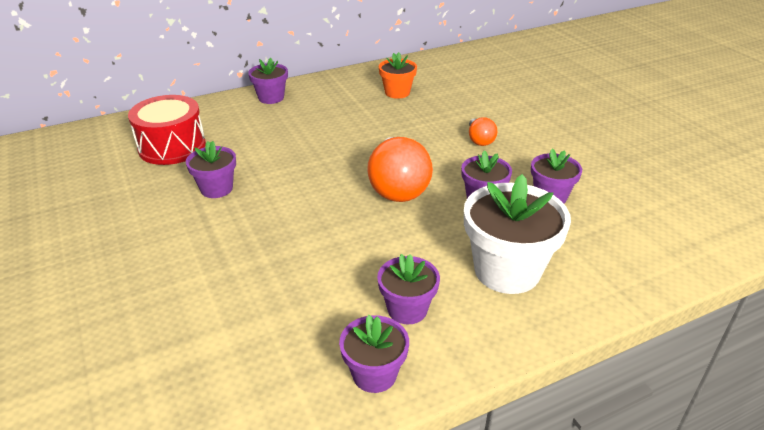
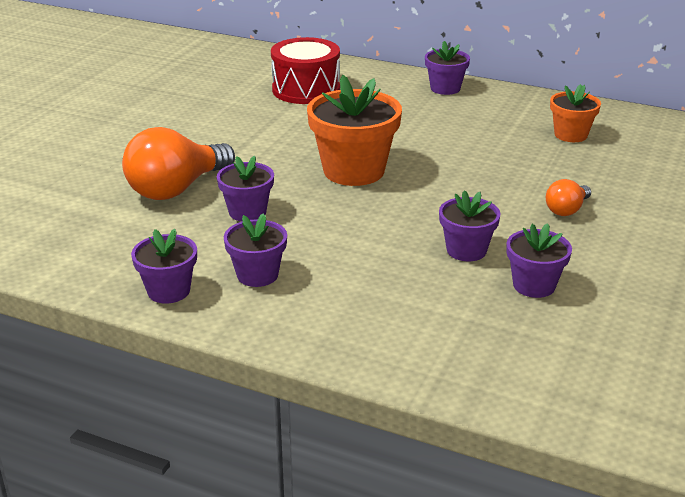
camera: 50 degrees right, 5 degrees down
purple flower pot [186,141,236,198] -> purple flower pot moved to [217,156,274,222]
orange light bulb [367,137,433,202] -> orange light bulb moved to [122,127,235,200]
white flower pot [464,174,571,294] -> none
none -> orange flower pot [307,75,402,186]

